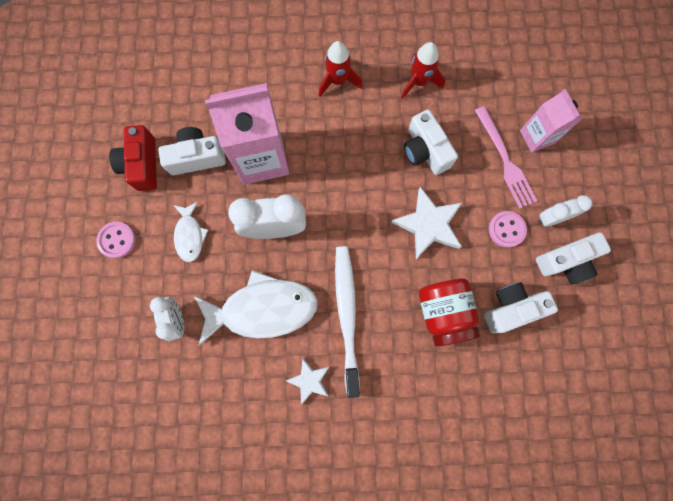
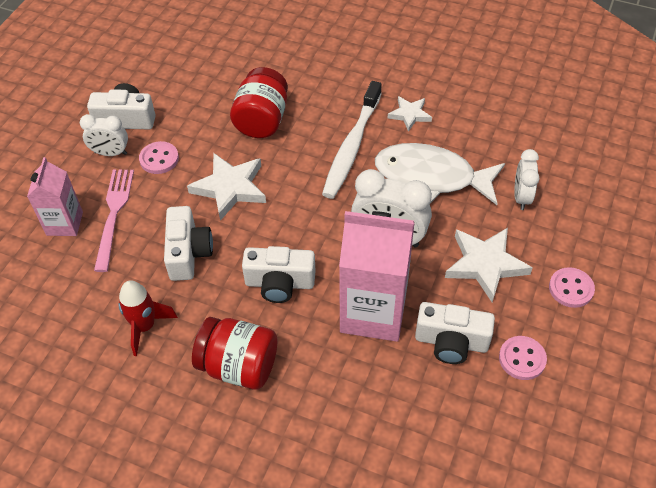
camera: 155 degrees left, 25 degrees down
red camera [109,125,157,191] -> pink button [499,336,547,380]
white fish [173,202,209,262] -> white star [445,228,533,302]
red rocket [318,41,362,97] -> red jar [192,317,277,390]
white camera [484,282,558,333] -> white camera moved to [242,246,316,303]

